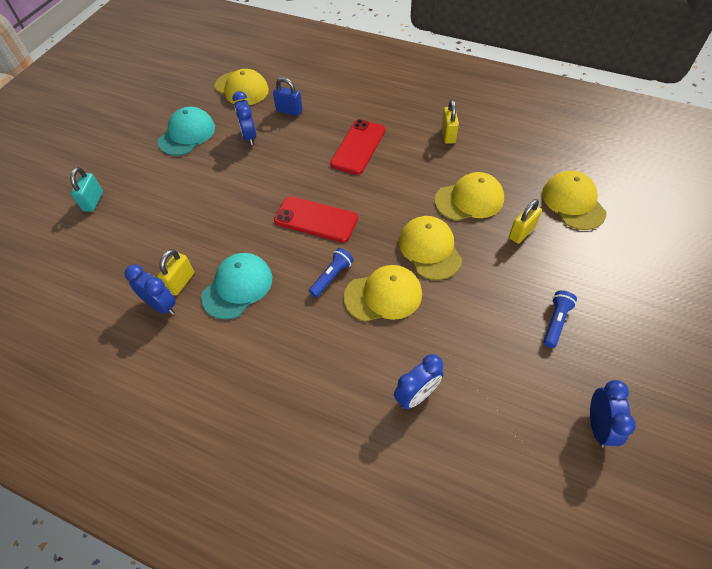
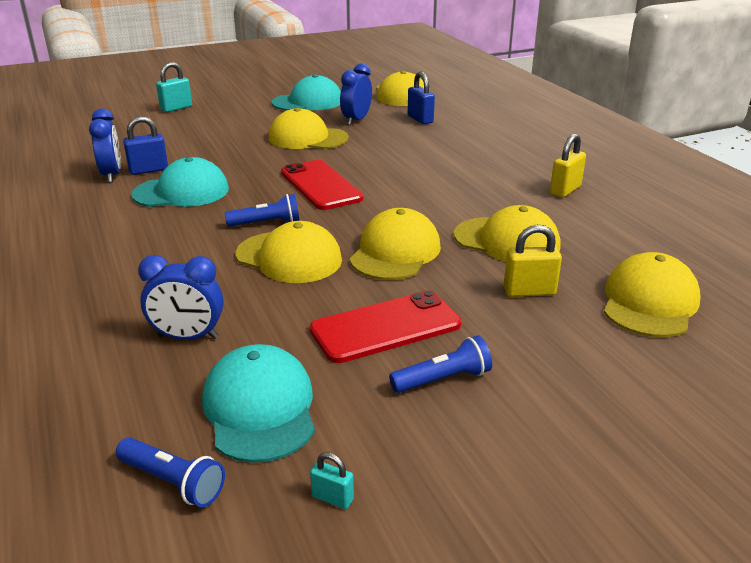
camera: 40 degrees right, 25 degrees down
yellow padlock [157,249,194,296] -> blue padlock [123,116,168,175]
red phone [330,119,386,175] -> red phone moved to [310,290,461,363]
blue clock [590,380,636,447] -> turquoise padlock [310,452,354,509]
none -> blue flashlight [116,437,225,507]
none -> turquoise cap [202,344,315,463]
none -> yellow cap [269,108,349,149]

